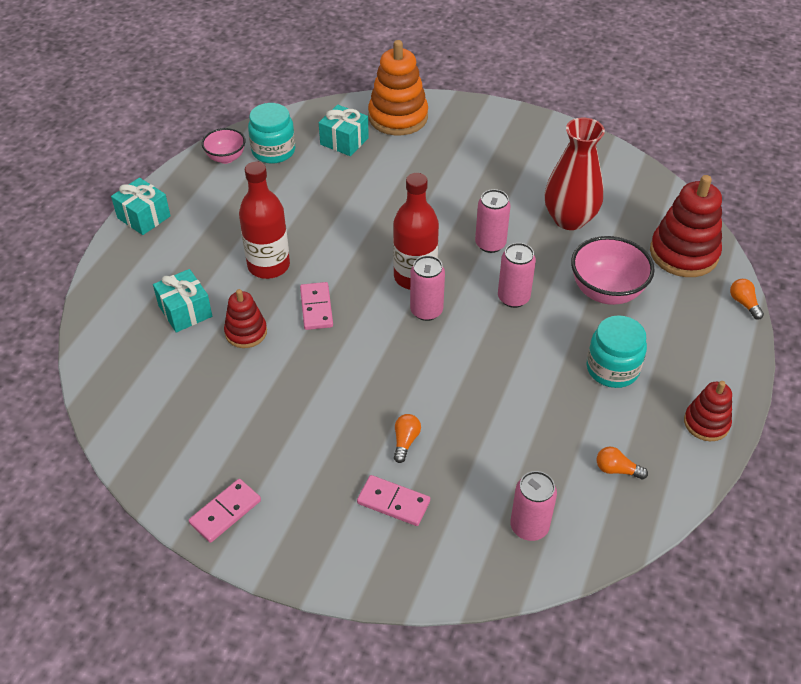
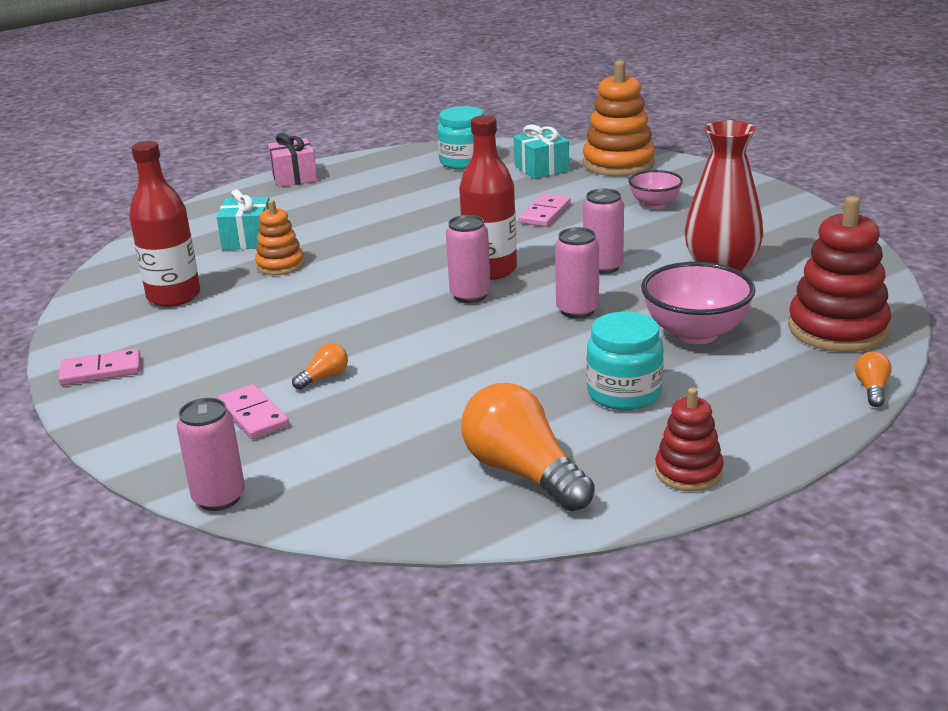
camera: 35 degrees right, 20 degrees down
turquoise gift [111,178,171,235] -> pink gift [268,133,317,187]
pink bowl [202,128,246,164] -> pink bowl moved to [628,170,683,209]
red stacking toy [224,289,267,348] -> orange stacking toy [255,200,304,275]
red bottle [239,161,290,279] -> red bottle moved to [129,141,200,307]
pink domino [300,282,333,330] -> pink domino moved to [519,194,571,227]
pink can [510,471,557,541] -> pink can moved to [176,398,245,511]
orange light bulb [597,447,648,479] -> orange light bulb [461,383,595,511], size x2.26

